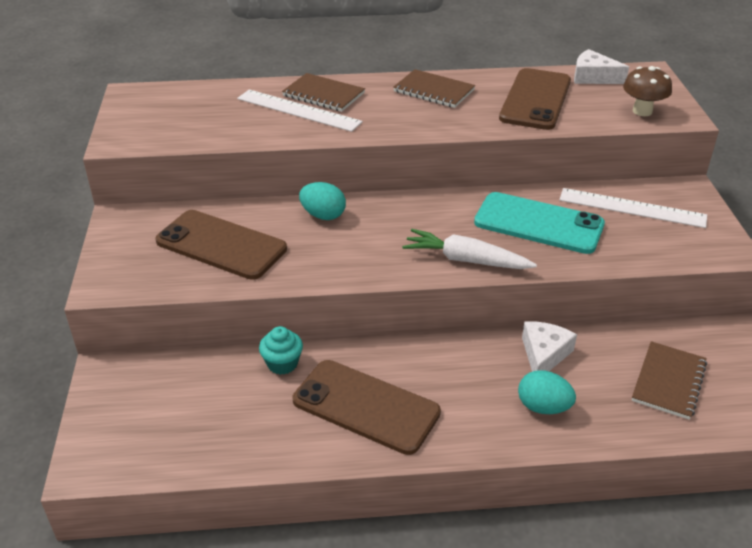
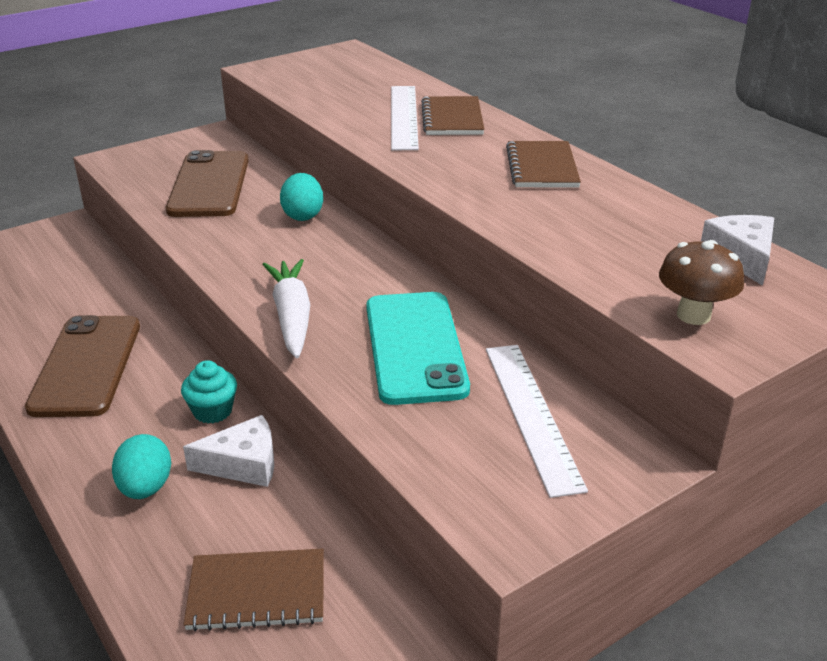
camera: 60 degrees right, 5 degrees down
turquoise cupcake [259,326,303,375] -> turquoise cupcake moved to [181,360,237,423]
brown phone [499,68,571,130] -> none

